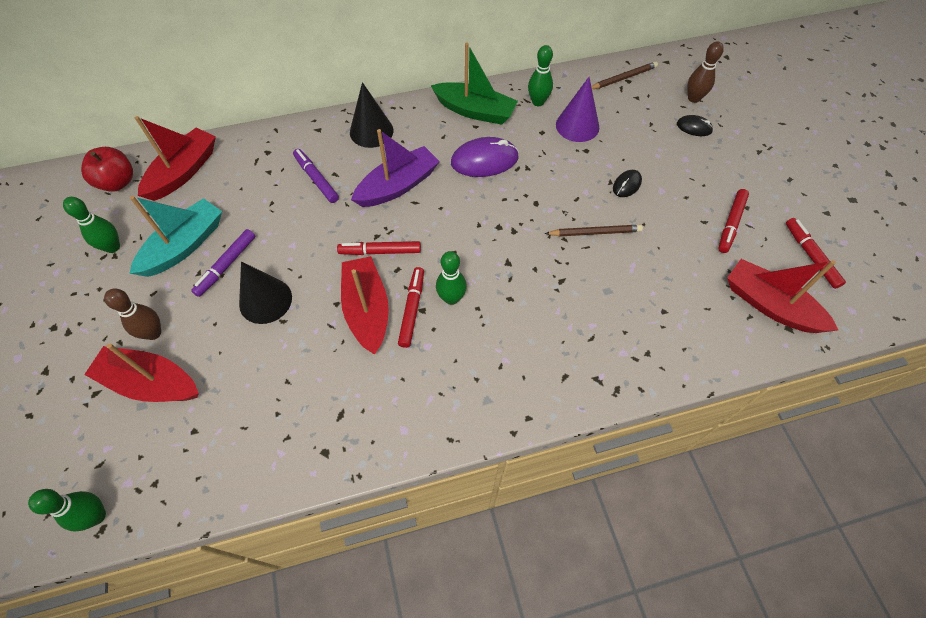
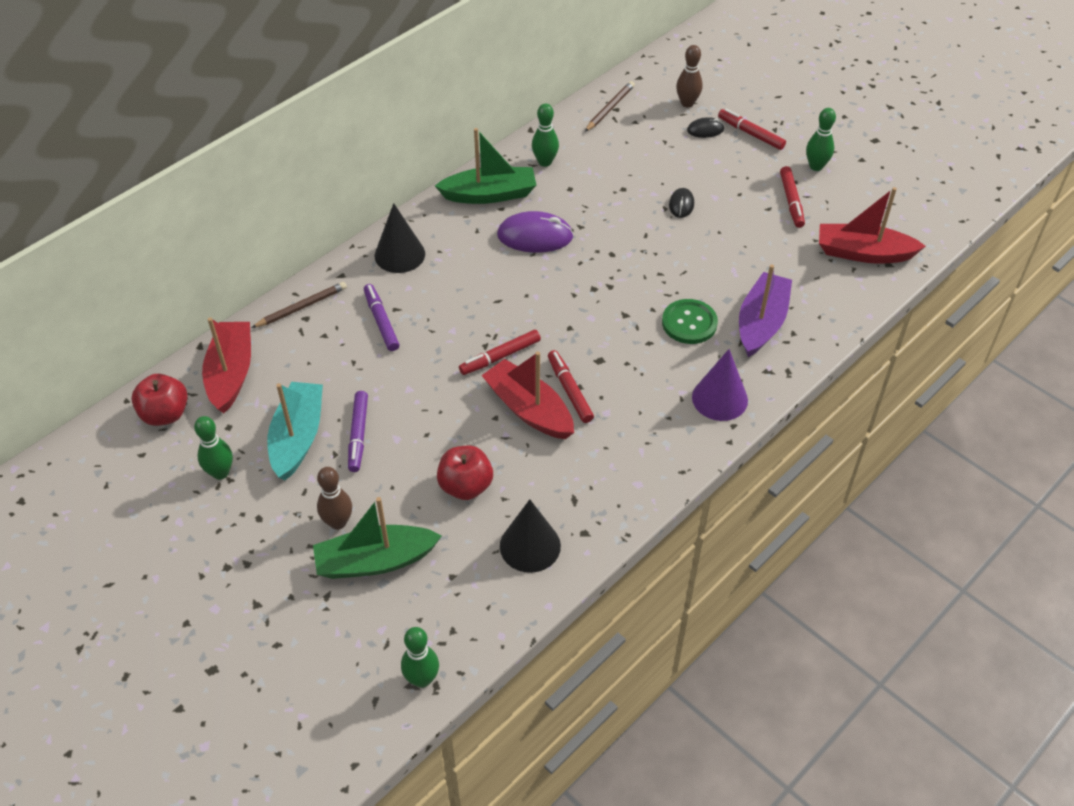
camera: 30 degrees left, 10 degrees down
red boat [84,343,199,402] -> green boat [313,497,442,579]
black cone [239,261,292,324] -> black cone moved to [500,499,561,573]
purple marker [293,149,339,203] -> purple marker turned 45 degrees clockwise [364,284,400,351]
purple boat [351,129,440,207] -> purple boat moved to [739,264,792,357]
green bowling pin [436,251,467,305] -> green bowling pin moved to [806,108,836,171]
purple mouse [451,137,519,177] -> purple mouse turned 45 degrees clockwise [497,211,574,253]
brown pencil [545,225,643,237] -> brown pencil moved to [251,282,347,328]
purple cone [556,77,599,142] -> purple cone moved to [692,349,748,421]
red marker [786,218,846,289] -> red marker moved to [718,109,786,150]
none -> red apple [437,446,493,500]
none -> green button [662,299,718,344]

